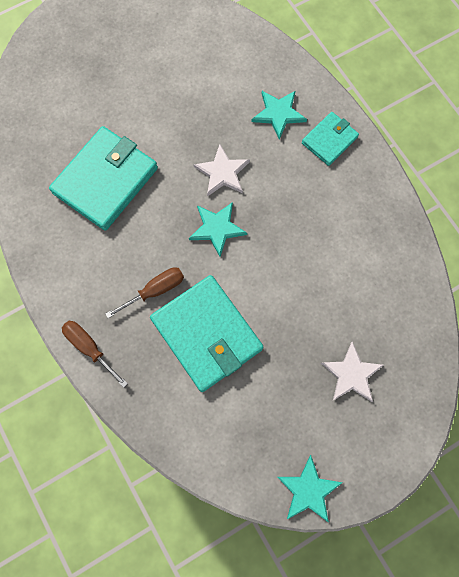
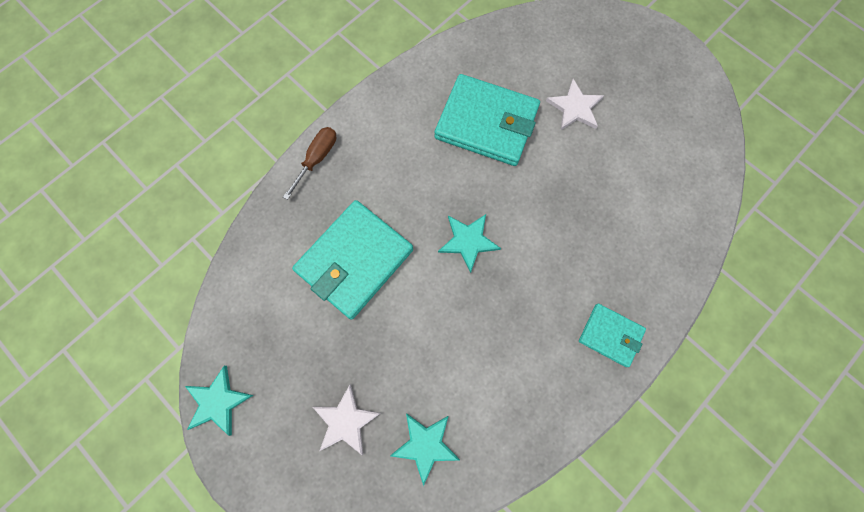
camera: 75 degrees right, 0 degrees up
brown screwdriver [106,267,184,318] -> none
white star [193,144,250,197] -> white star moved to [546,79,604,131]
turquoise star [251,91,307,140] -> turquoise star moved to [390,413,460,486]

